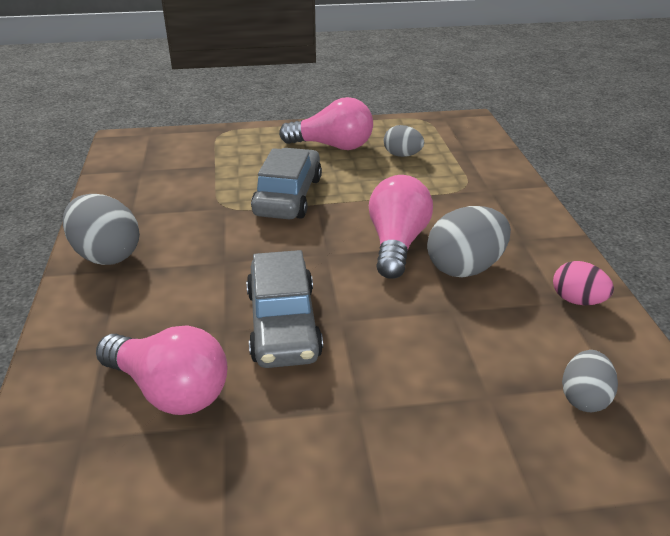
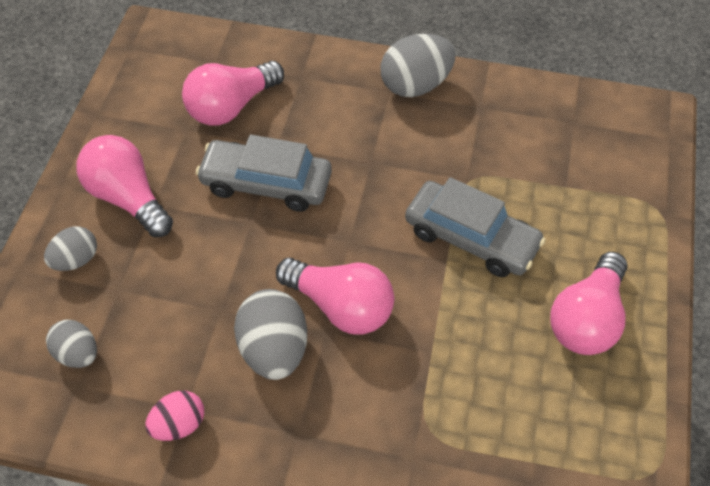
camera: 110 degrees right, 20 degrees up
grey egg [384,125,424,157] -> grey egg moved to [44,226,97,271]
none -> pink light bulb [76,135,173,237]

